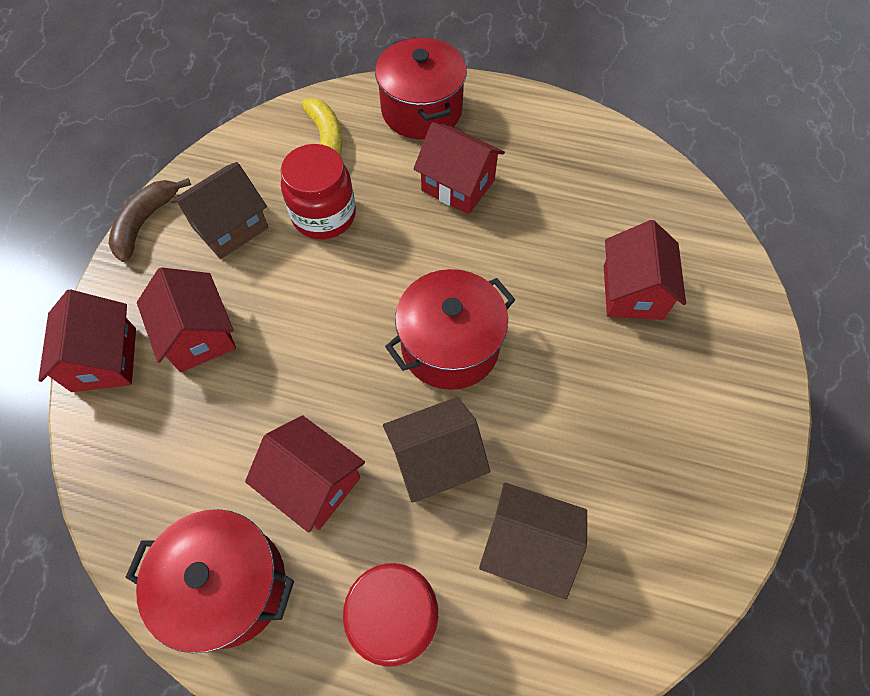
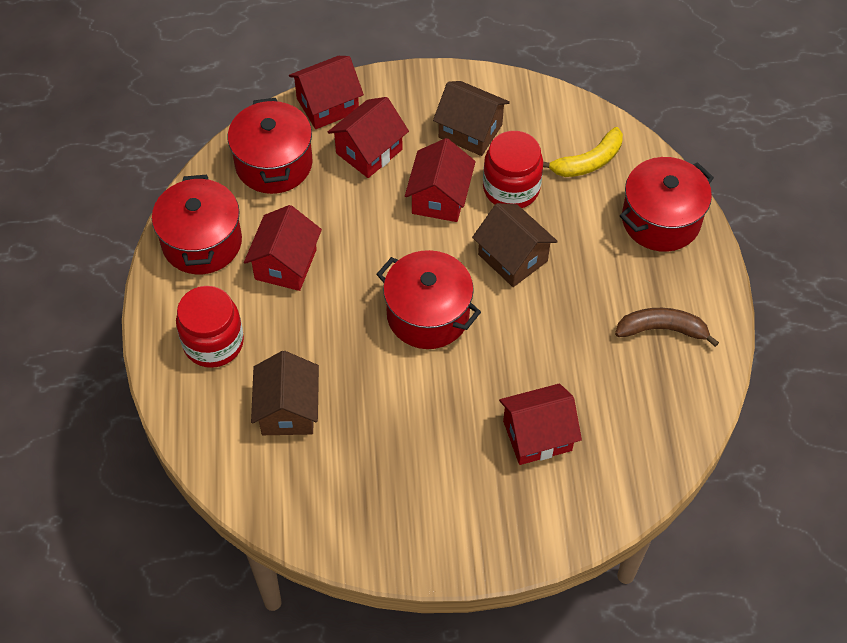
camera: 70 degrees right, 5 degrees down
brown banana [108,178,191,262] -> brown banana moved to [615,308,719,347]
brown house [383,397,490,503] -> brown house moved to [472,203,558,287]
red house [413,122,505,214] -> red house moved to [405,138,476,222]
none -> red pot [228,98,312,194]

